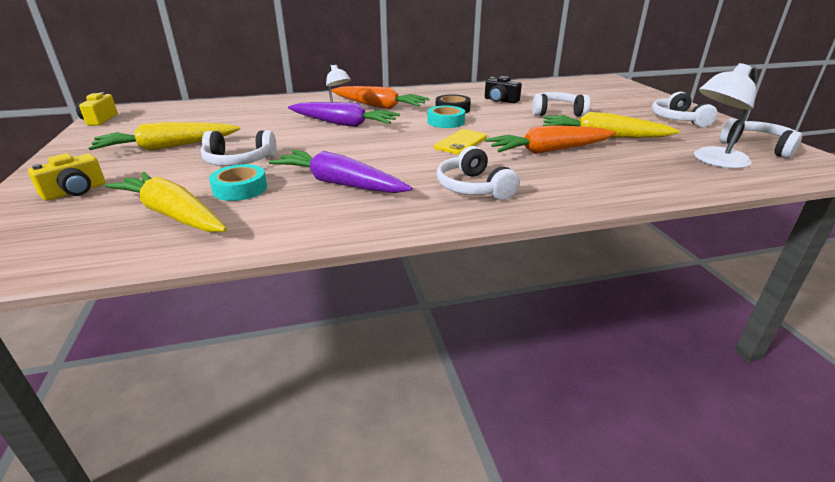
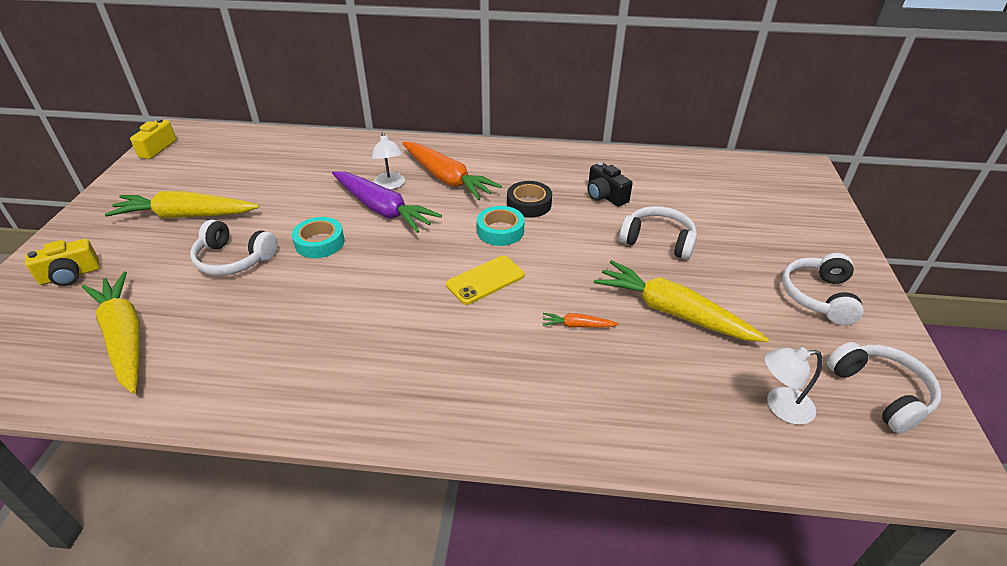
camera: 20 degrees right, 10 degrees up
turquoise tape [209,164,267,201] -> turquoise tape moved to [292,217,345,258]
purple carrot [269,150,412,193] -> none
white headphones [437,146,520,200] -> none
orange carrot [485,125,616,154] -> orange carrot [543,313,619,328], size x0.43
white lamp [694,63,757,168] -> white lamp [764,347,823,425], size x0.65

